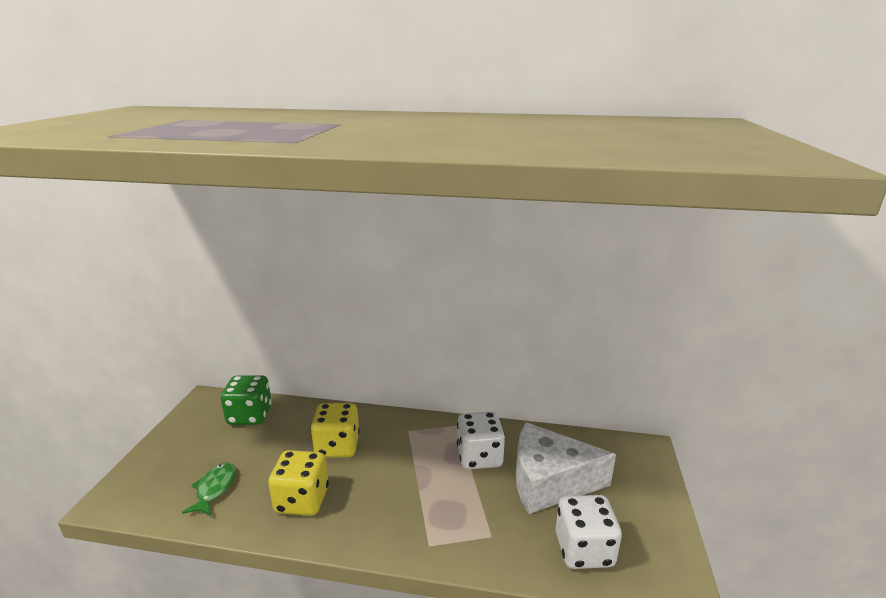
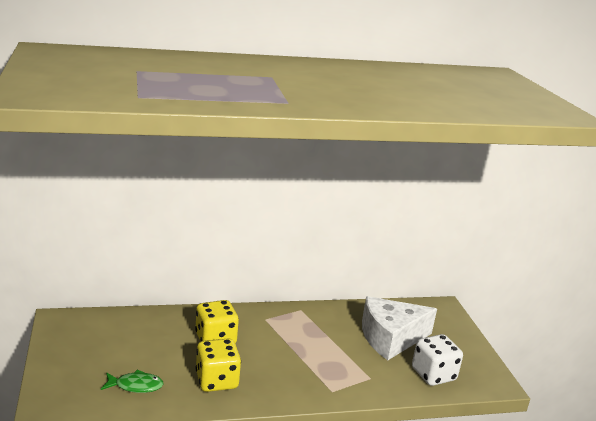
camera: 25 degrees left, 0 degrees up
green fish [182,462,236,516] -> green fish turned 105 degrees clockwise [101,370,164,393]
green dice [221,375,272,425] -> none
white dice [457,411,505,469] -> none

